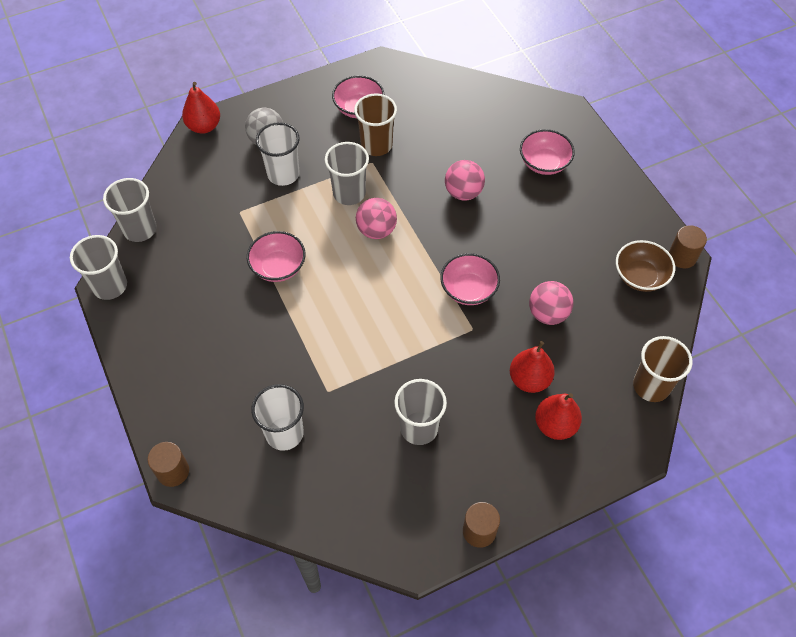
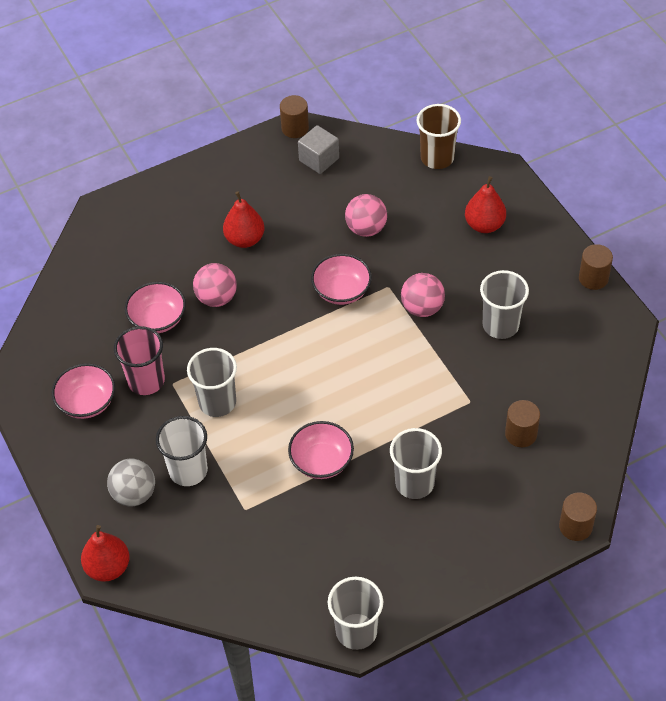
camera: 90 degrees left, 5 degrees down
grey cup [103,178,157,242] -> grey cup moved to [390,428,442,499]
white cup [251,384,304,451] -> brown cylinder [505,400,540,447]
brown cup [354,94,397,156] -> pink cup [114,326,165,395]
pink ball [356,198,397,239] -> pink ball moved to [401,273,445,317]
red pear [510,341,555,393] -> red pear moved to [223,191,265,248]
pink bowl [520,129,575,175] -> pink bowl moved to [125,282,186,333]
brown bowl [616,240,675,292] -> grey cube [298,125,339,174]

